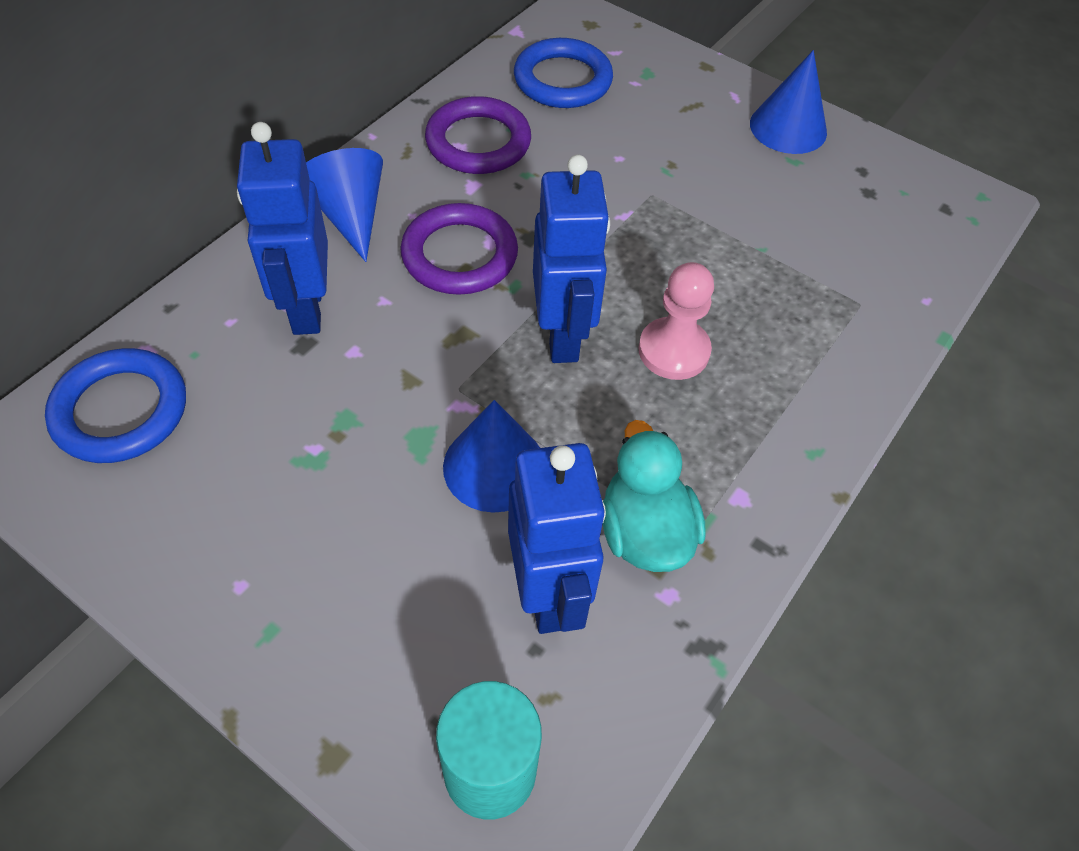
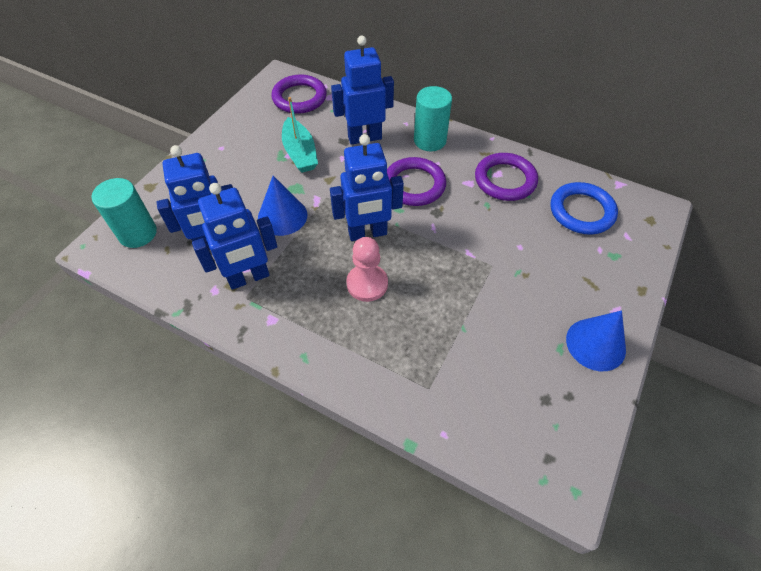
camera: 85 degrees right, 0 degrees up
blue ring [45,348,186,463] -> purple ring [271,75,327,114]
blue cone [306,148,383,262] -> turquoise cylinder [414,86,452,151]
turquoise duck [603,420,706,572] -> blue robot [192,183,277,290]
none -> turquoise boat [282,97,318,173]

